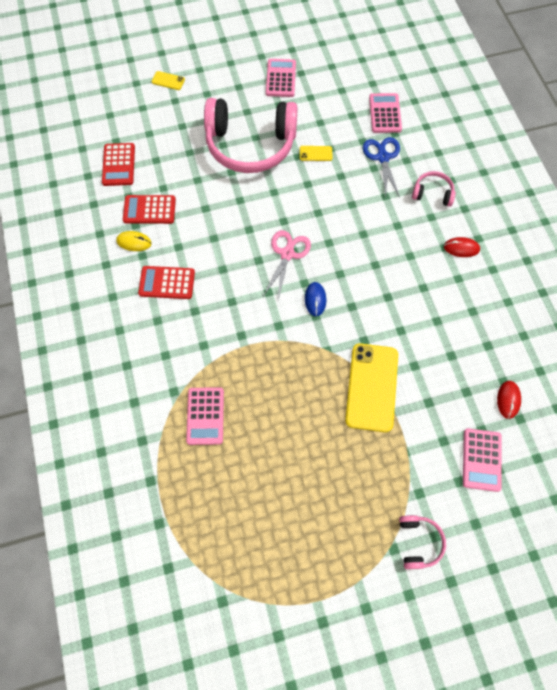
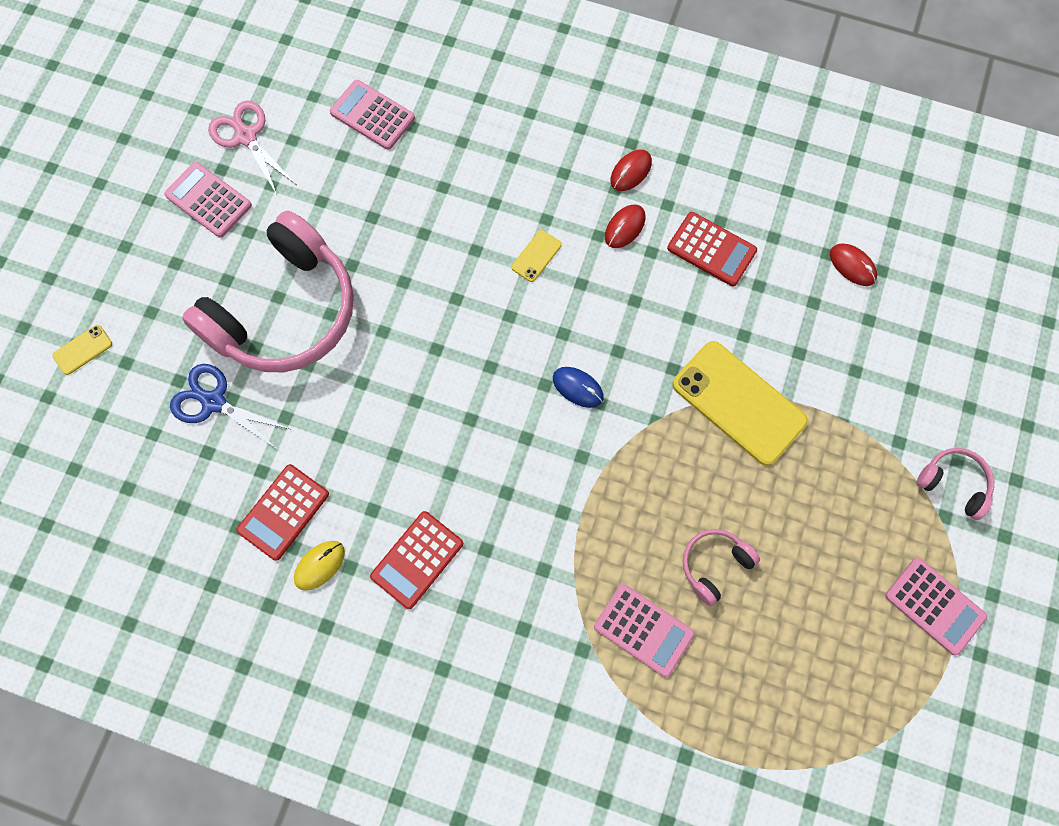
camera: 55 degrees left, 5 degrees up
red calculator [102,143,135,186] -> red calculator moved to [667,212,757,287]
pink scissors [263,230,311,299] -> pink scissors moved to [208,101,296,195]
yellow phone [300,146,332,161] -> yellow phone moved to [511,230,562,282]
blue scissors [363,137,400,197] -> blue scissors moved to [170,364,290,449]
pink headphones [412,171,456,207] -> pink headphones moved to [683,529,760,606]
pink calculator [463,428,502,492] -> pink calculator moved to [885,558,987,655]
none -> red mouse [605,205,645,248]

